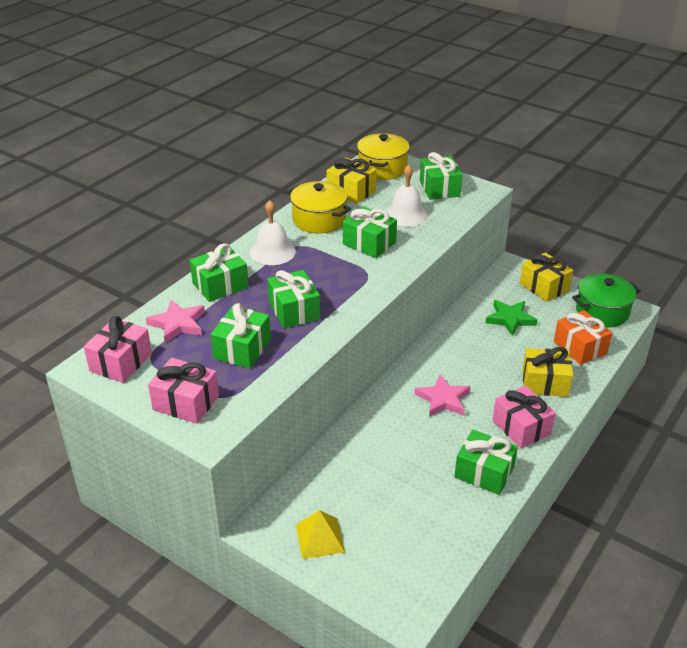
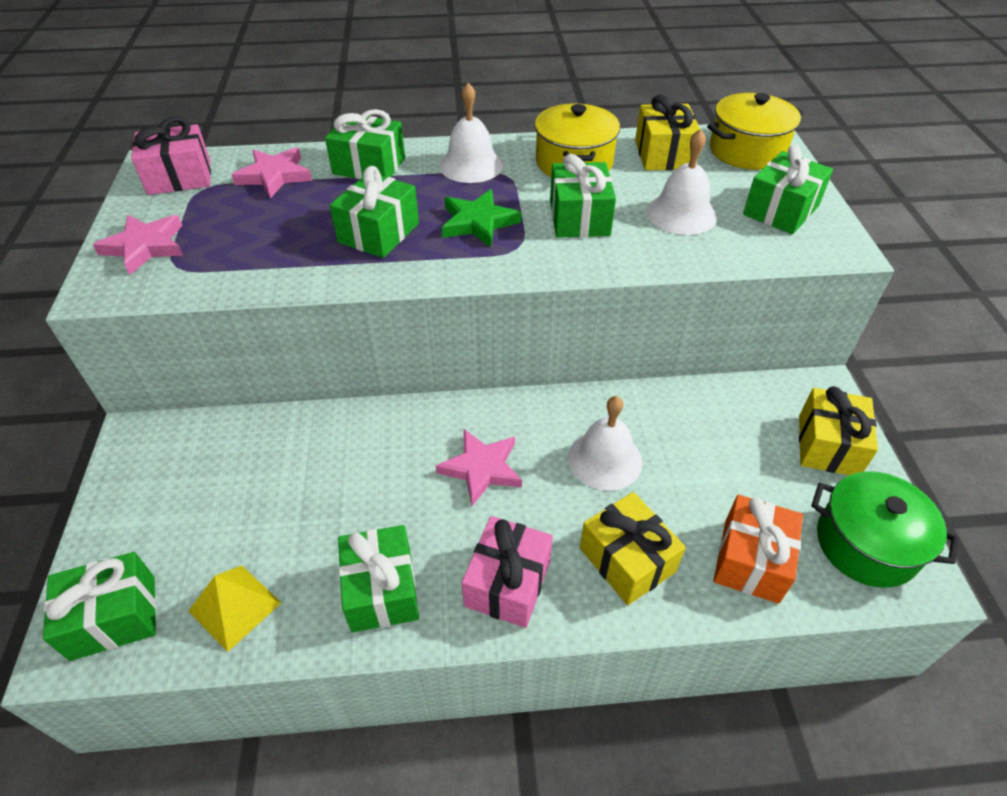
camera: 50 degrees right, 10 degrees up
pink gift [148,358,219,424] -> pink star [93,215,183,275]
green gift [211,303,271,368] -> green gift moved to [43,552,156,661]
yellow pyramid [296,510,345,559] -> yellow pyramid moved to [188,565,281,652]
green star [486,300,538,336] -> green star moved to [442,189,521,247]
none -> white bell [568,396,642,491]

